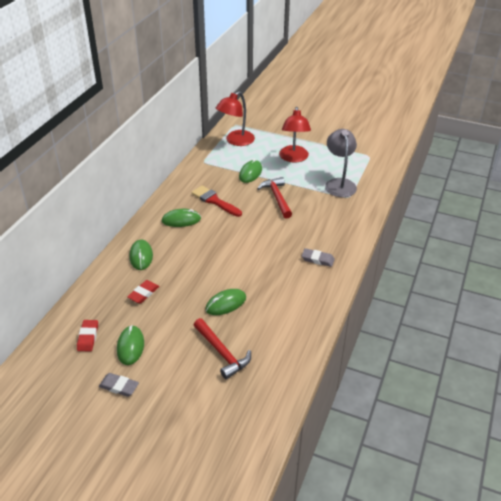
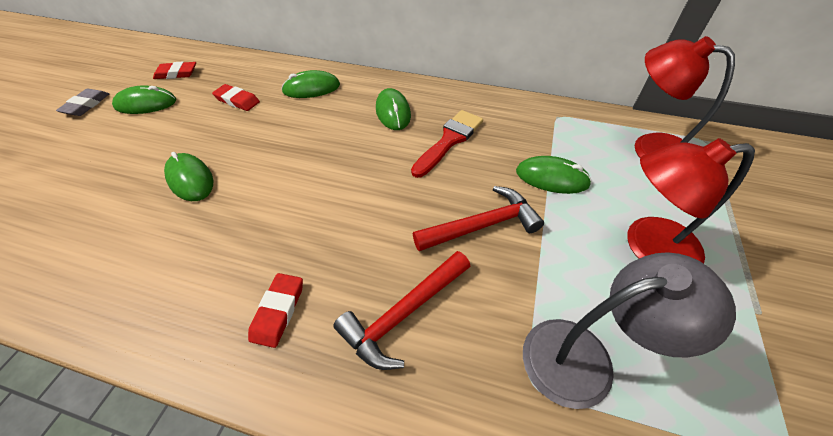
camera: 85 degrees right, 10 degrees up
red hammer [194,318,251,379] -> red hammer moved to [333,251,471,370]
grey eraser [302,248,335,267] -> red eraser [248,273,303,348]

